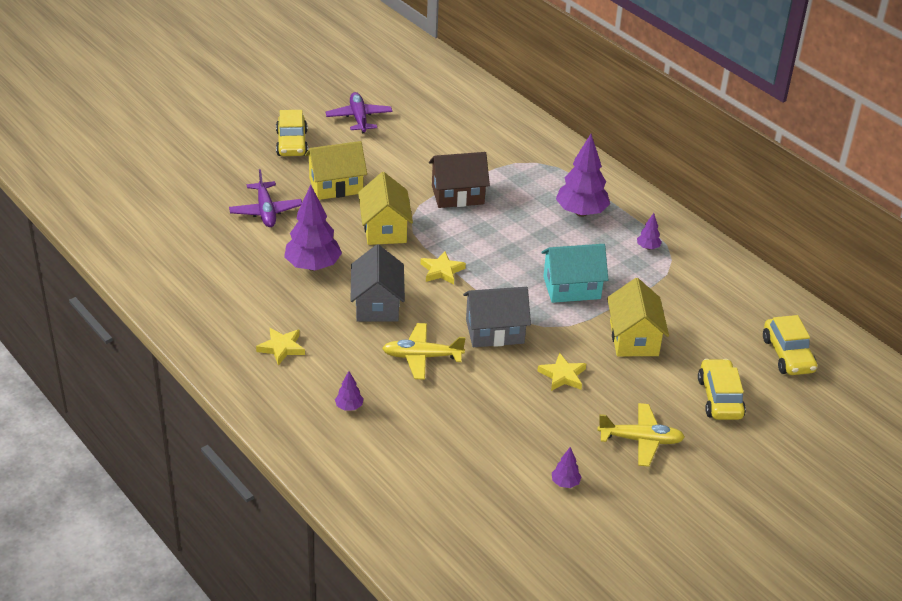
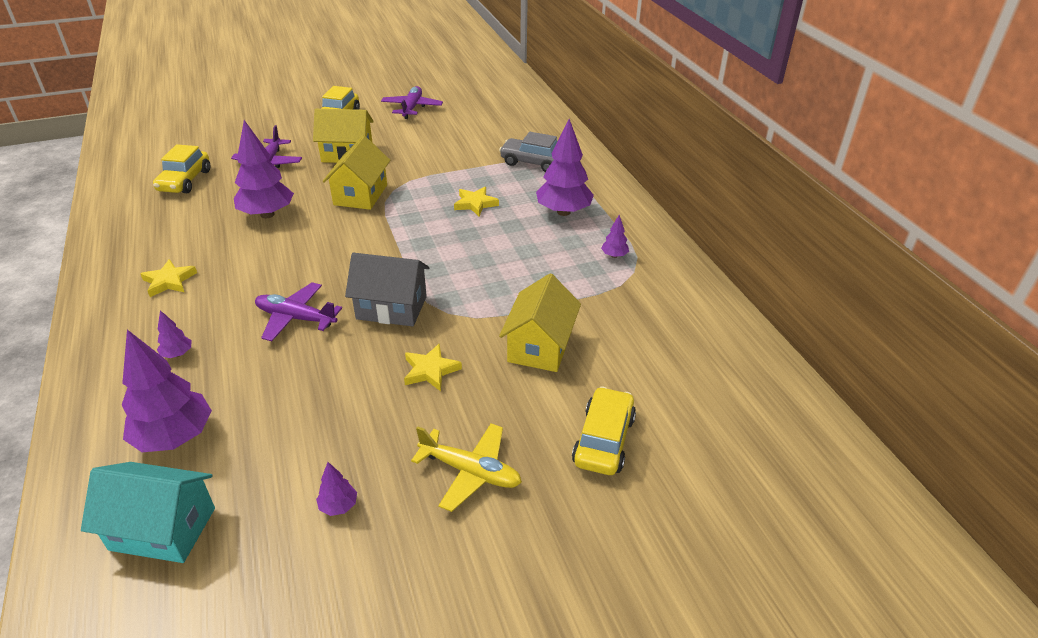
camera: 20 degrees right, 0 degrees up
grey house [350,244,405,322] -> none
yellow plane [382,323,466,380] -> purple plane [255,282,342,341]
yellow star [420,251,466,285] -> yellow star moved to [454,187,499,216]
brown house [429,152,490,208] -> none
turquoise house [542,244,608,303] -> turquoise house moved to [81,462,215,563]
yellow car [763,315,817,375] -> yellow car moved to [153,144,210,193]
none -> purple tree [121,330,212,452]
none -> grey car [499,132,557,172]

